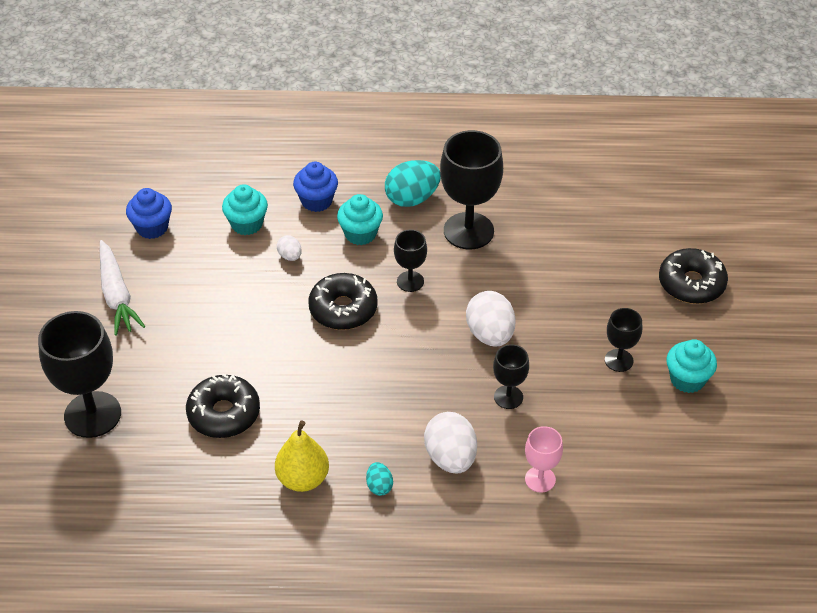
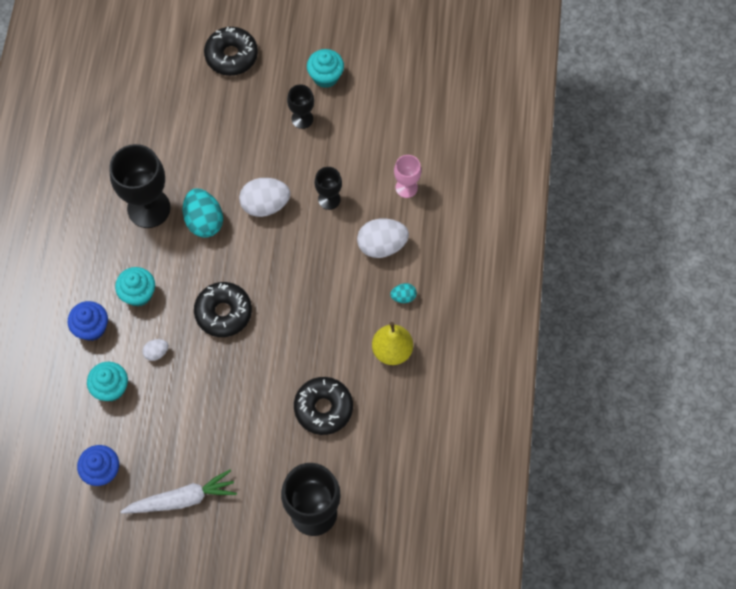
camera: 85 degrees left, 20 degrees up
turquoise egg [385,160,441,207] -> turquoise egg moved to [183,188,223,237]
black goblet [394,230,427,292] -> none

